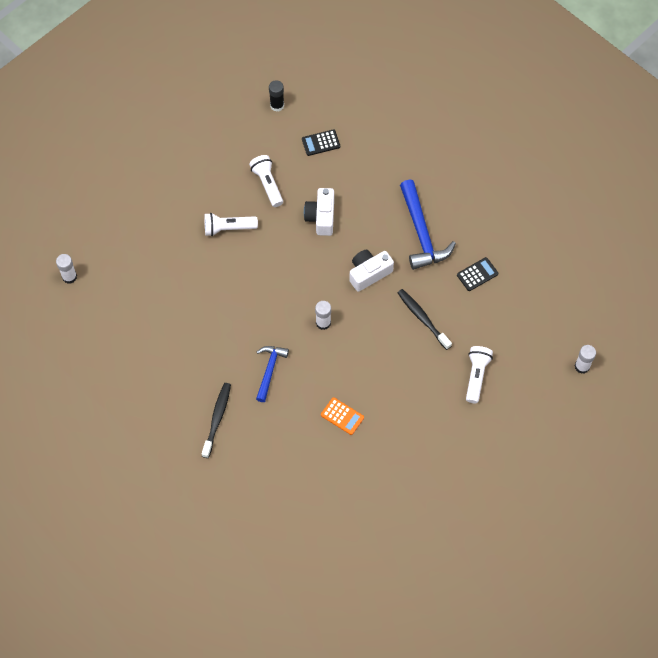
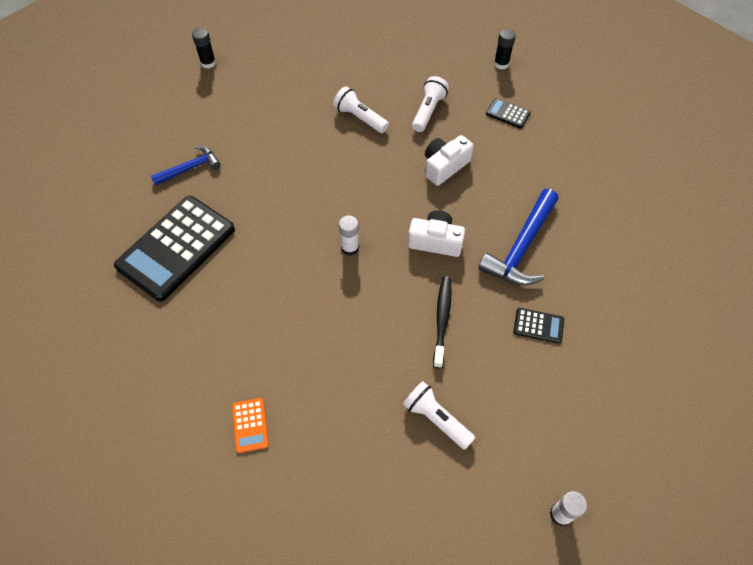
camera: 45 degrees right, 5 degrees down
white glue stick [56,254,77,284] -> black glue stick [192,28,216,69]
black toothbrush [202,383,231,458] -> black calculator [114,196,235,301]
blue hammer [256,346,289,402] -> blue hammer moved to [151,146,221,186]
orange calculator [321,397,364,435] -> orange calculator moved to [232,398,269,453]
white flashlight [466,346,493,403] -> white flashlight turned 105 degrees counterclockwise [403,381,475,450]

